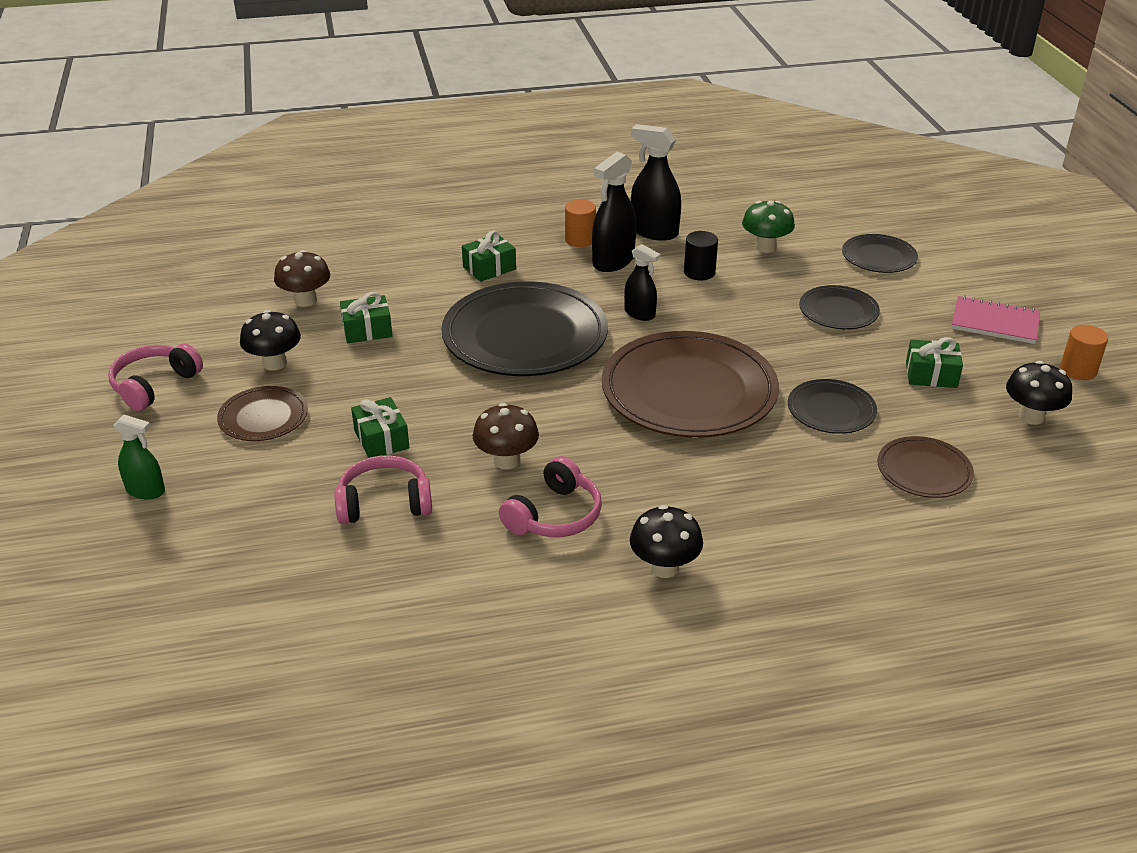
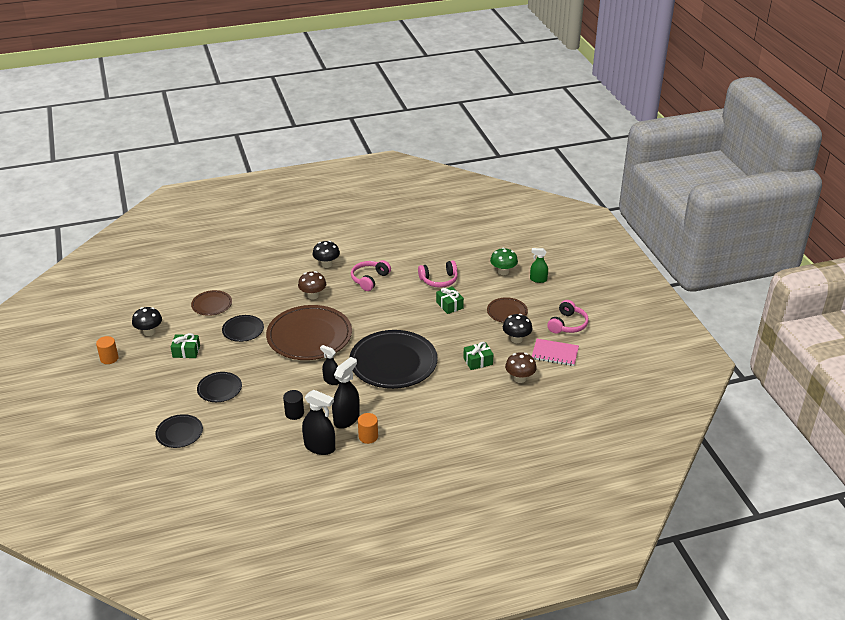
camera: 175 degrees right, 0 degrees up
green gift [462,231,516,282] -> none
brown mushroom [473,403,539,469] -> brown mushroom moved to [298,271,326,299]
green mushroom [742,201,795,253] -> green mushroom moved to [490,248,518,275]
pink notebook [952,296,1040,344] -> pink notebook moved to [532,339,579,366]

